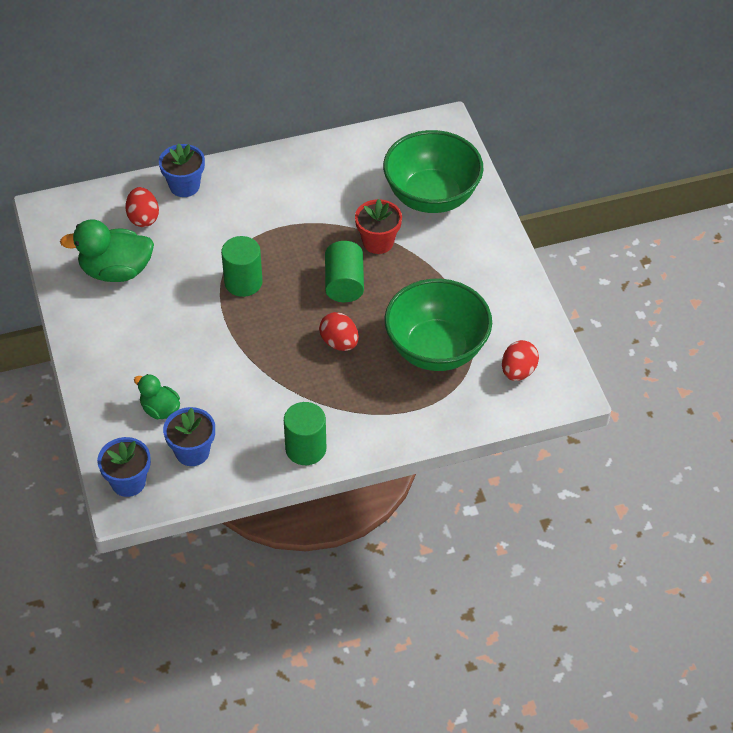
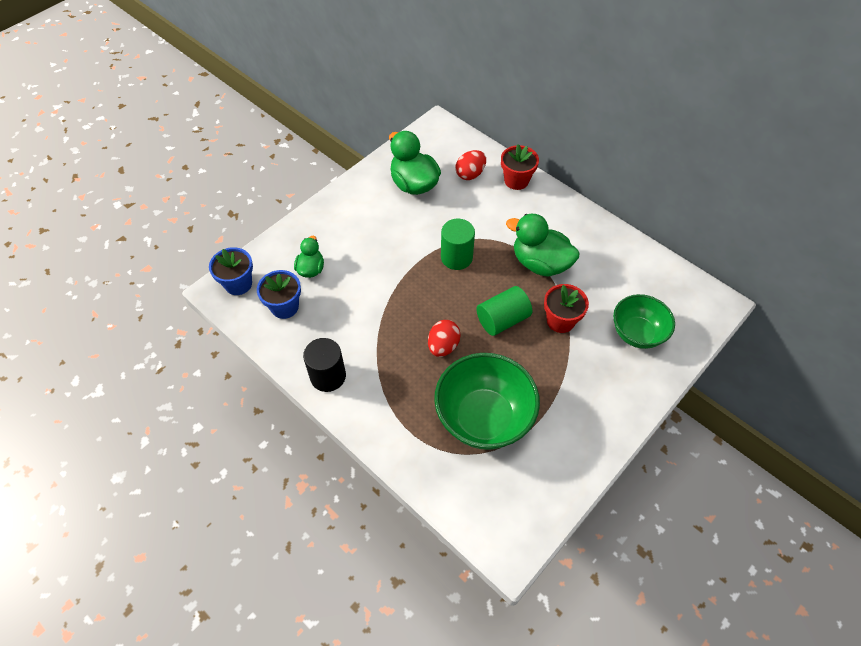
camera: 60 degrees right, 5 degrees up
blue flower pot [159,143,205,197] -> red flower pot [501,144,539,190]
green cylinder [284,402,326,465] -> black cylinder [303,338,346,392]
green bowl [383,130,483,213] -> green bowl [613,294,675,349], size x0.64
red egg [502,340,539,381] -> none
none -> green duck [506,214,580,277]

